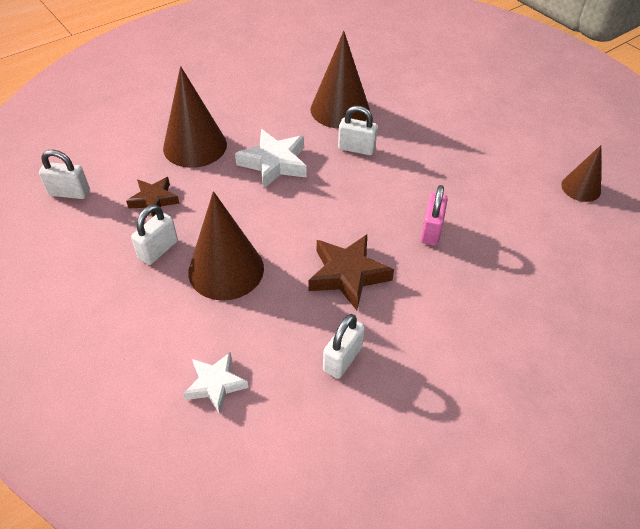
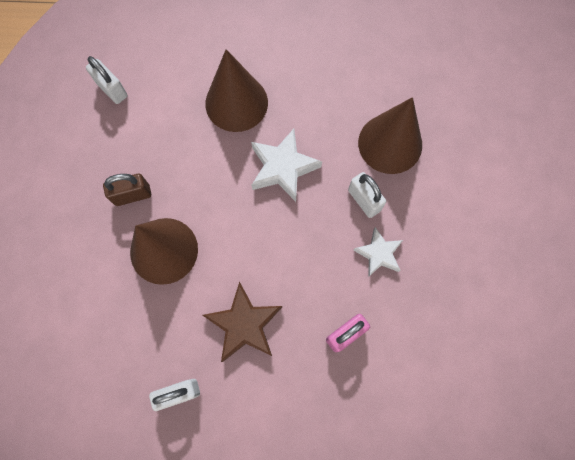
camera: 40 degrees right, 25 degrees up
brown star [126,177,180,217] -> none
white padlock [131,205,178,265] -> brown padlock [103,174,151,206]
white star [183,352,249,414] -> white star moved to [353,227,403,277]
brown cone [561,145,601,202] -> none

